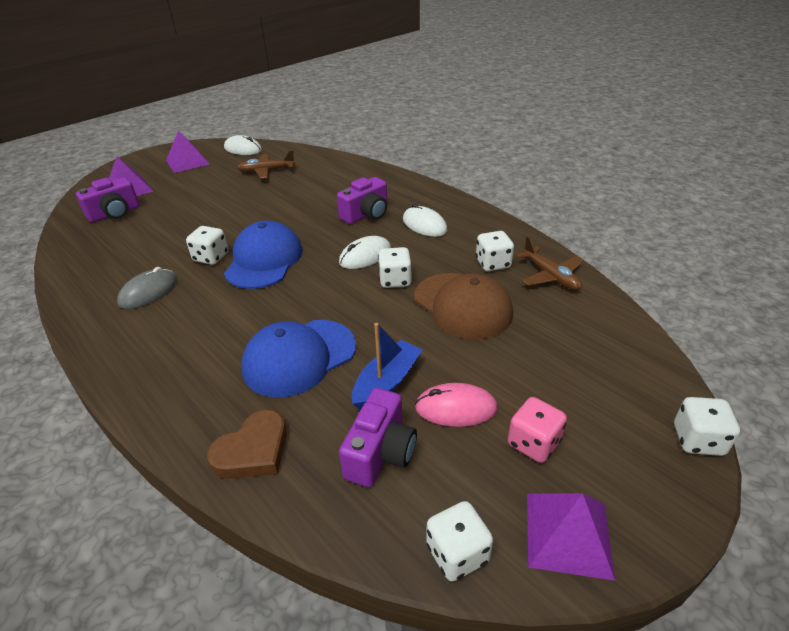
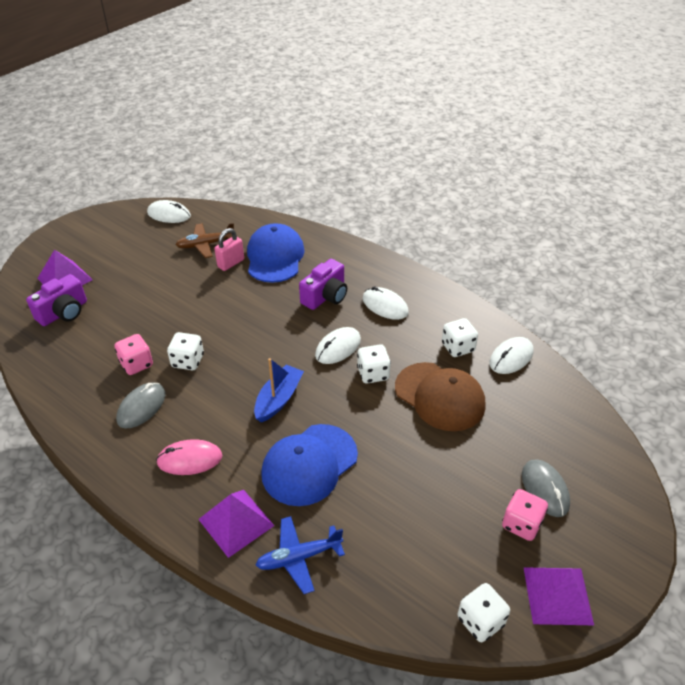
camera: 10 degrees left, 5 degrees up
purple pyramid [166,130,209,173] -> purple pyramid moved to [198,490,274,558]
brown heart [207,409,287,479] -> blue plane [256,516,345,594]
blue cap [224,221,303,289] -> blue cap moved to [247,223,305,283]
purple camera [339,388,417,487] -> none
blue boat [352,323,422,410] -> blue boat moved to [254,358,304,423]
pink mouse [415,383,498,427] -> pink mouse moved to [156,439,222,475]
brown plane [516,236,583,290] -> white mouse [490,337,533,374]
white dice [674,397,740,456] -> none
none -> pink dice [114,334,153,375]
none -> pink padlock [214,228,244,271]
none -> grey mouse [522,460,570,517]

